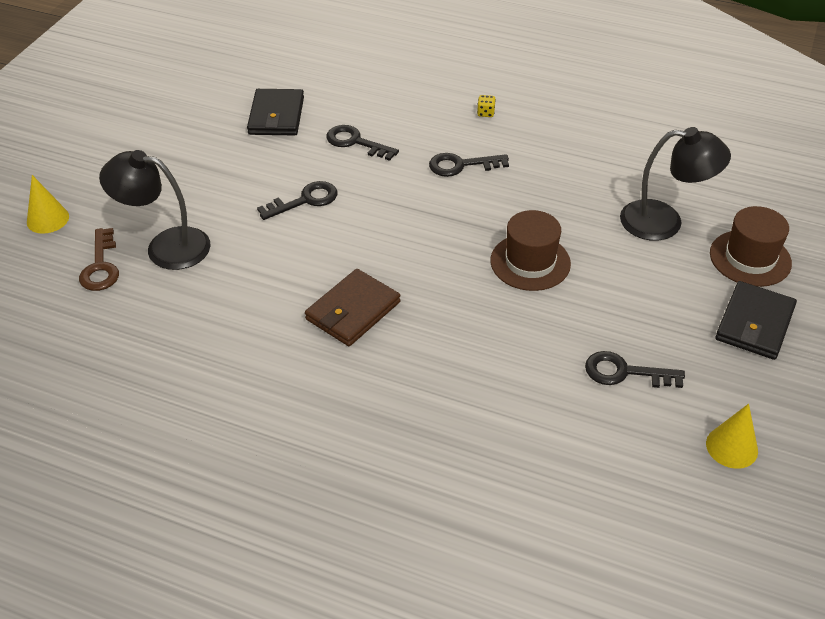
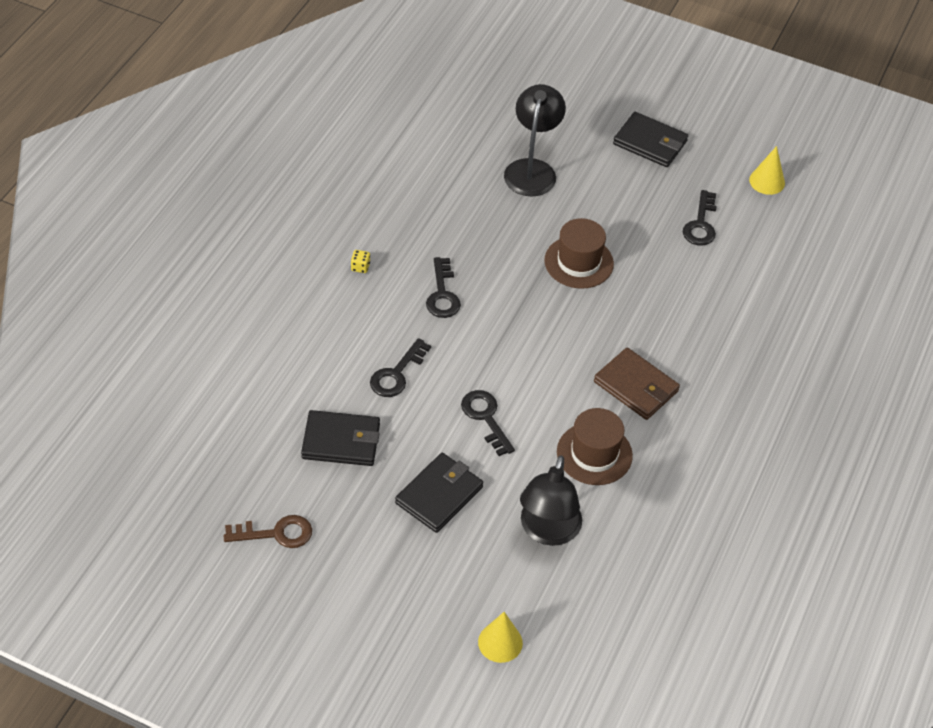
camera: 90 degrees left, 5 degrees up
brown key [79,228,119,291] -> brown key moved to [224,515,312,548]
brown hat [710,206,792,287] -> brown hat moved to [557,408,633,485]
none -> black wallet [395,453,483,533]

